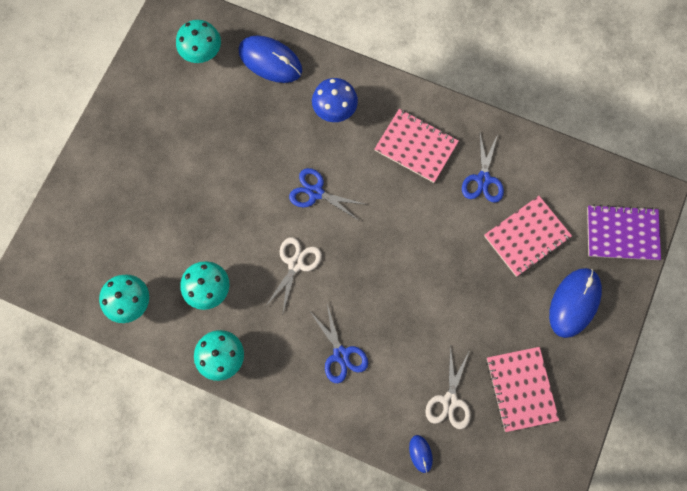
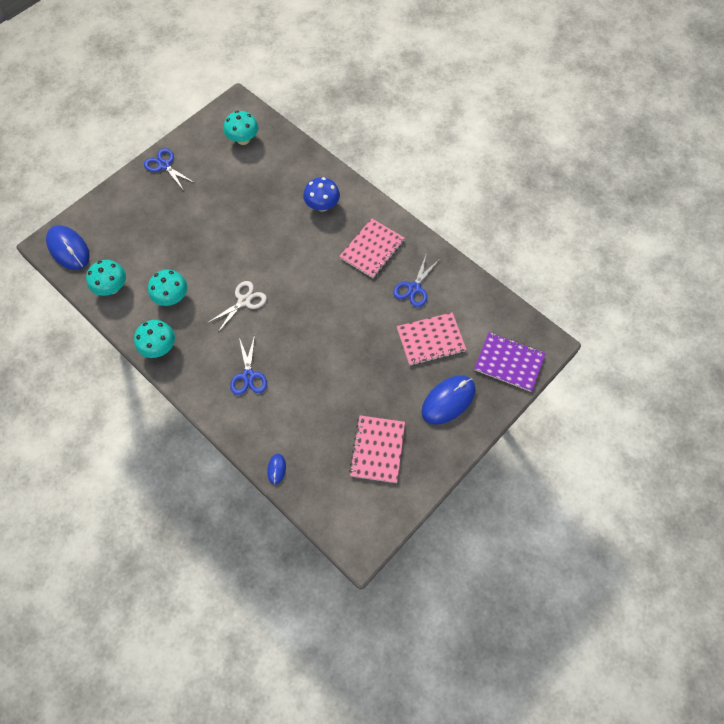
camera: 20 degrees right, 10 degrees down
blue mouse [239,35,302,83] -> blue mouse moved to [46,225,90,270]
blue scissors [289,168,367,220] -> blue scissors moved to [144,148,195,191]
pink notebook [375,109,459,183] -> pink notebook turned 75 degrees clockwise [339,218,405,278]
white scissors [425,345,471,429] -> none

